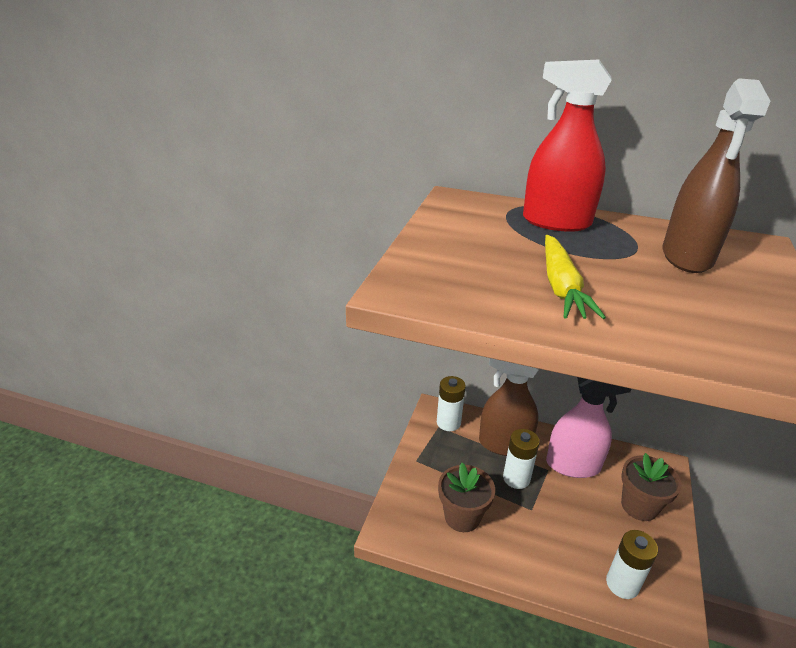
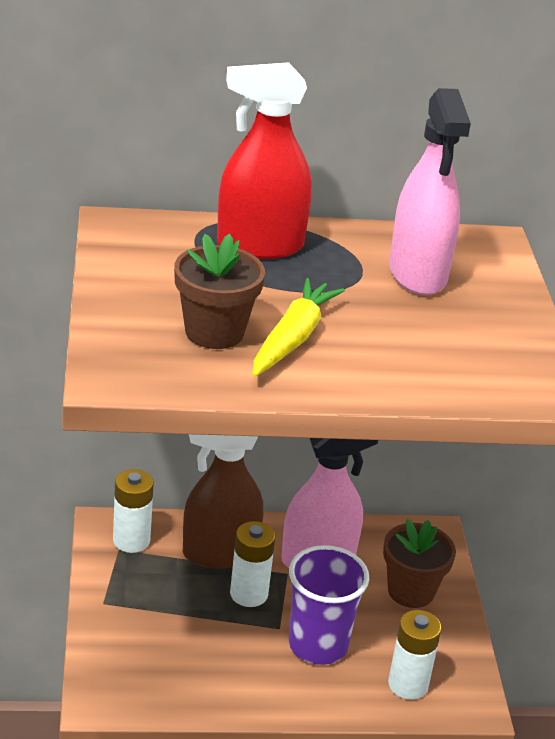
camera: 25 degrees left, 0 degrees up
brown flower pot [438,463,495,532] -> brown flower pot moved to [174,234,265,349]
yellow carrot [545,235,606,319] -> yellow carrot turned 135 degrees counterclockwise [253,278,345,377]
brown spray bottle [663,78,770,273] -> pink spray bottle [389,88,471,295]
none -> purple cup [289,545,369,665]

